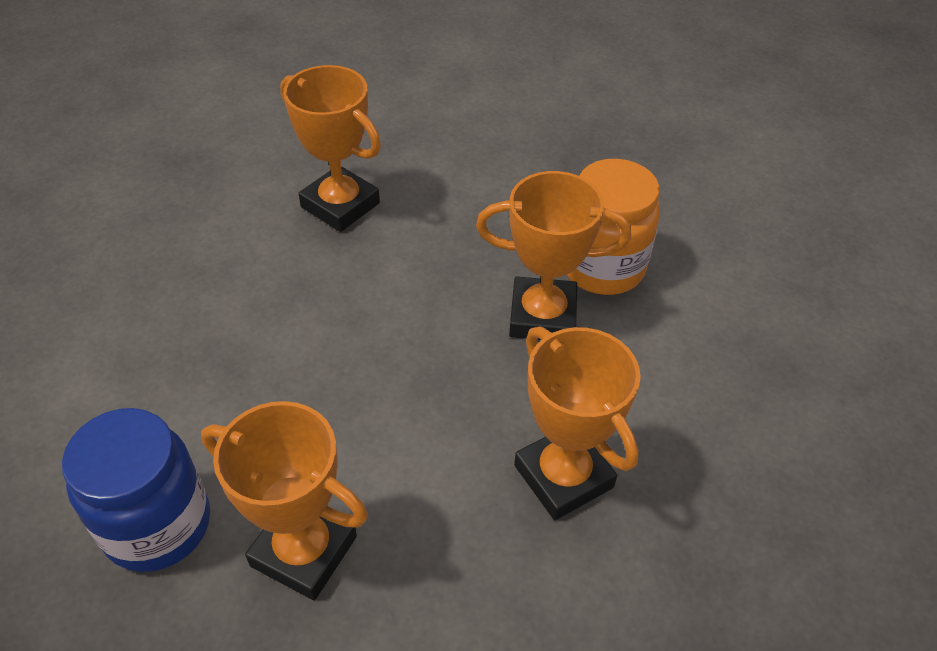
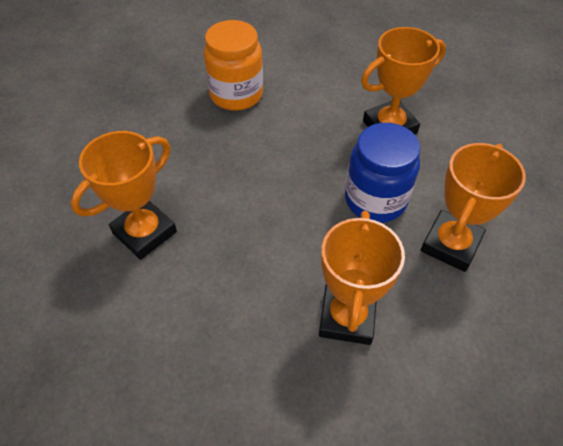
camera: 85 degrees left, 5 degrees up
blue jar [62,408,210,572] -> blue jar moved to [345,123,420,223]
orange trophy [476,171,631,340] -> orange trophy moved to [319,211,405,345]

